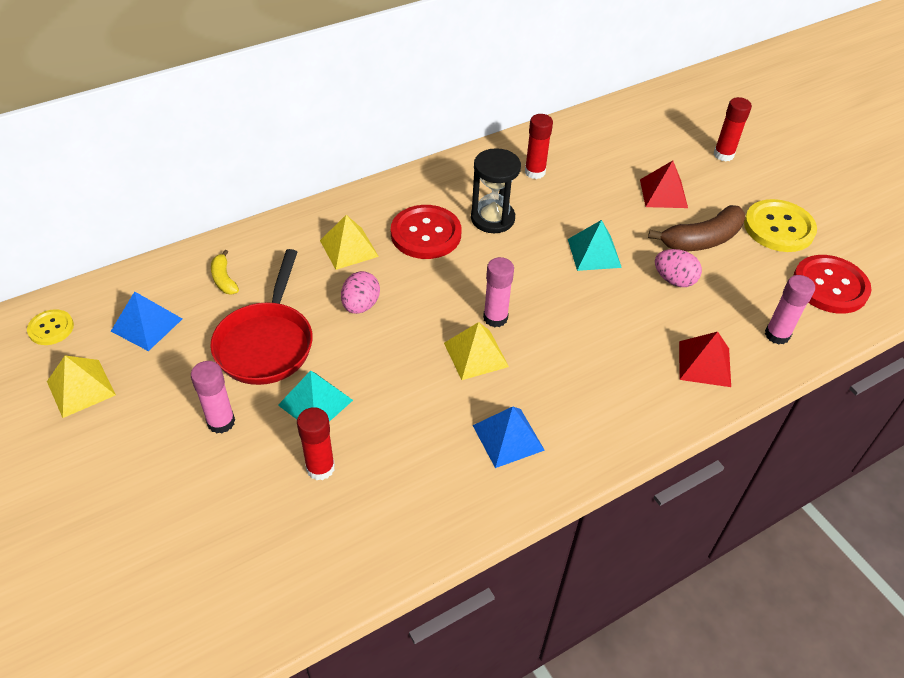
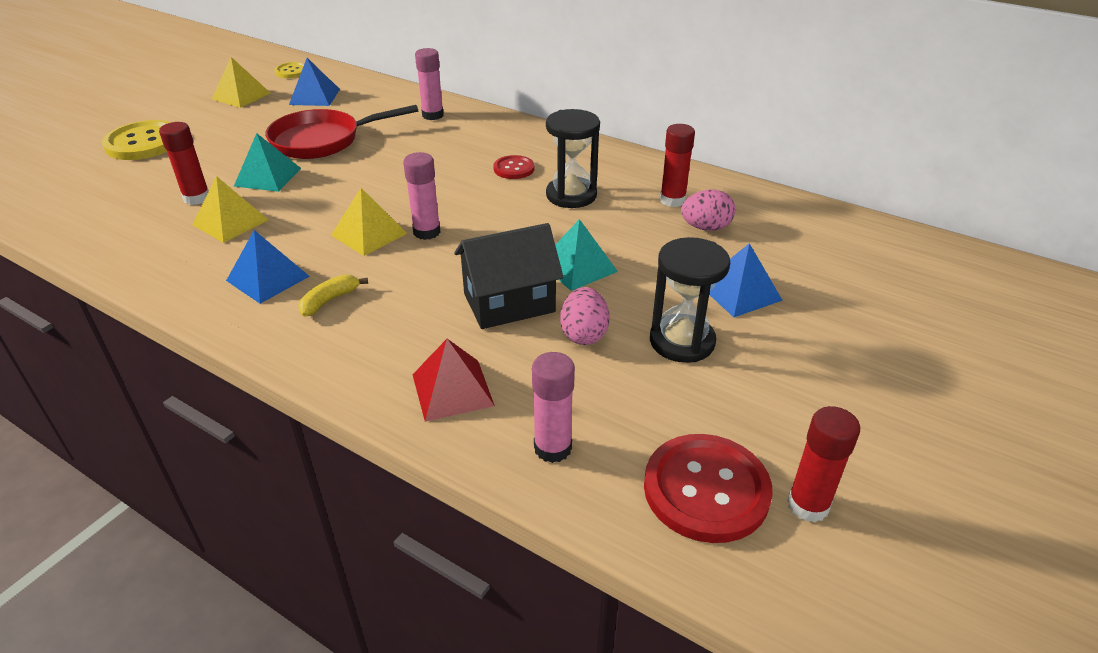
camera: 65 degrees right, 10 degrees down
pink glue stick [191,361,235,434] -> pink glue stick moved to [415,48,444,120]
yellow banana [211,250,239,295] -> yellow banana moved to [298,274,368,317]
yellow pyramid [320,215,379,270] -> yellow pyramid moved to [192,176,268,243]
pink egg [341,271,380,314] -> pink egg moved to [681,189,735,231]
red button [391,205,461,259] -> red button [493,155,534,179], size x0.54
red pyramid [640,161,688,208] -> blue pyramid [709,243,783,317]
brown banana [648,205,745,251] -> black hourglass [650,237,730,363]
red glue stick [714,97,752,161] -> red glue stick moved to [787,406,860,522]
yellow button [744,199,817,252] -> yellow button moved to [102,120,171,160]
none -> black house [454,223,563,329]

